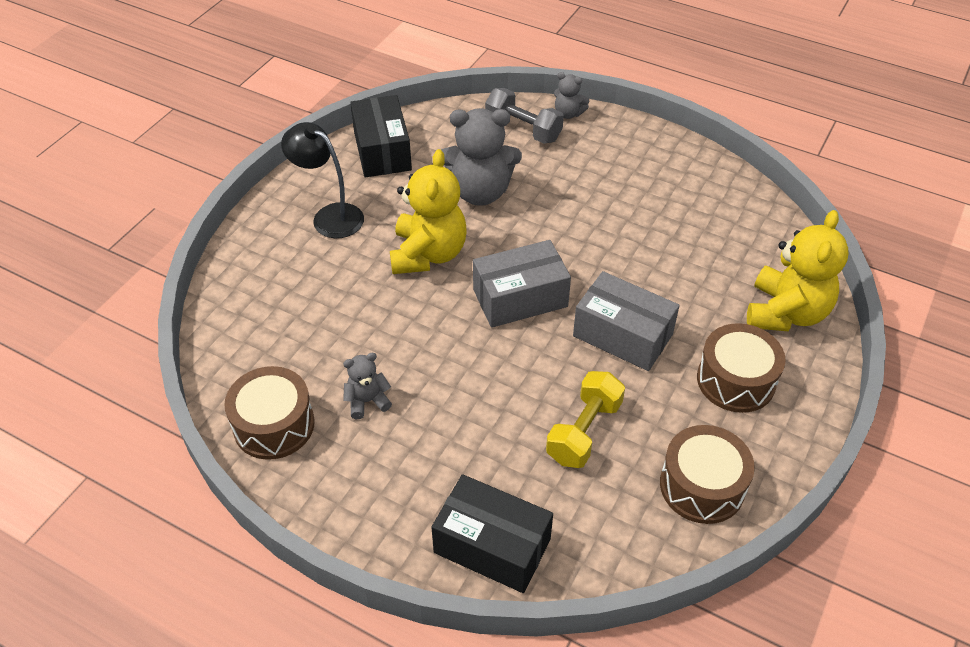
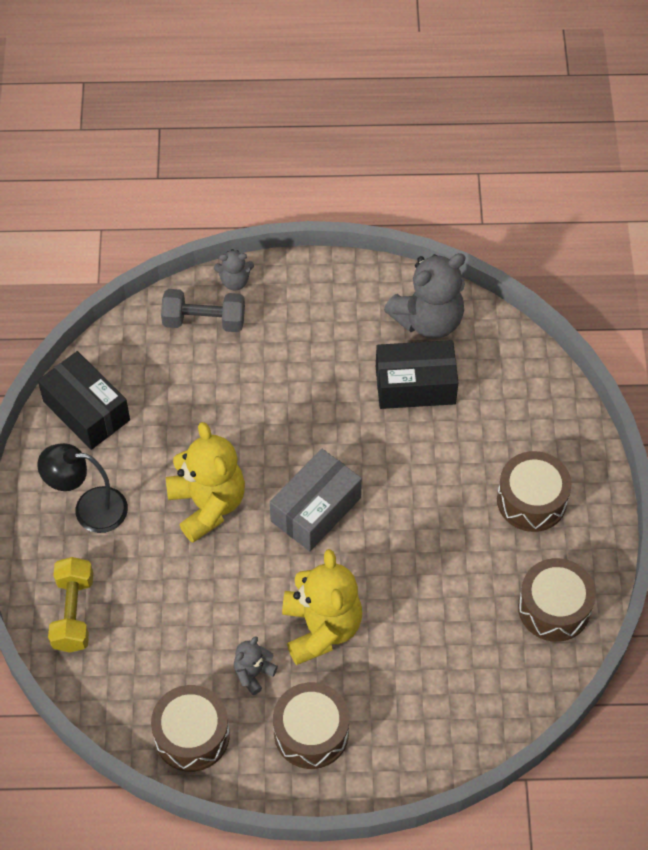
camera: 30 degrees left, 10 degrees up
black box [431,474,553,593] -> black box moved to [376,340,459,409]
grey teddy bear [441,108,522,206] -> grey teddy bear moved to [384,253,465,339]
yellow dumbbell [546,371,625,468] -> yellow dumbbell moved to [48,557,93,652]
grey box [573,271,680,371] -> none
yellow teddy bear [747,210,848,331] -> yellow teddy bear moved to [282,549,362,665]
none -> brown drum [273,682,349,769]

